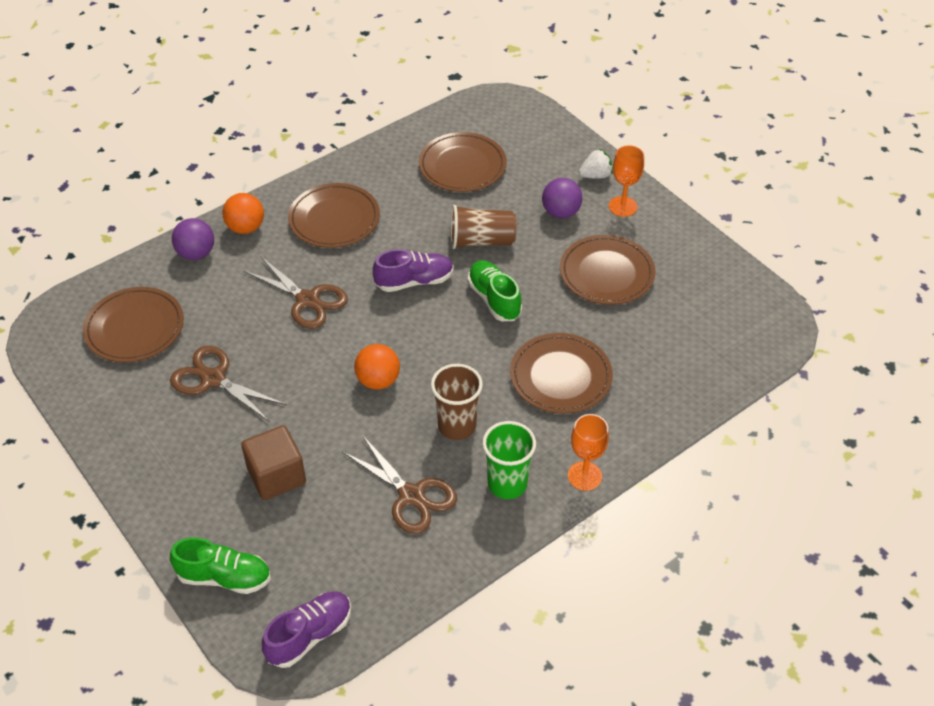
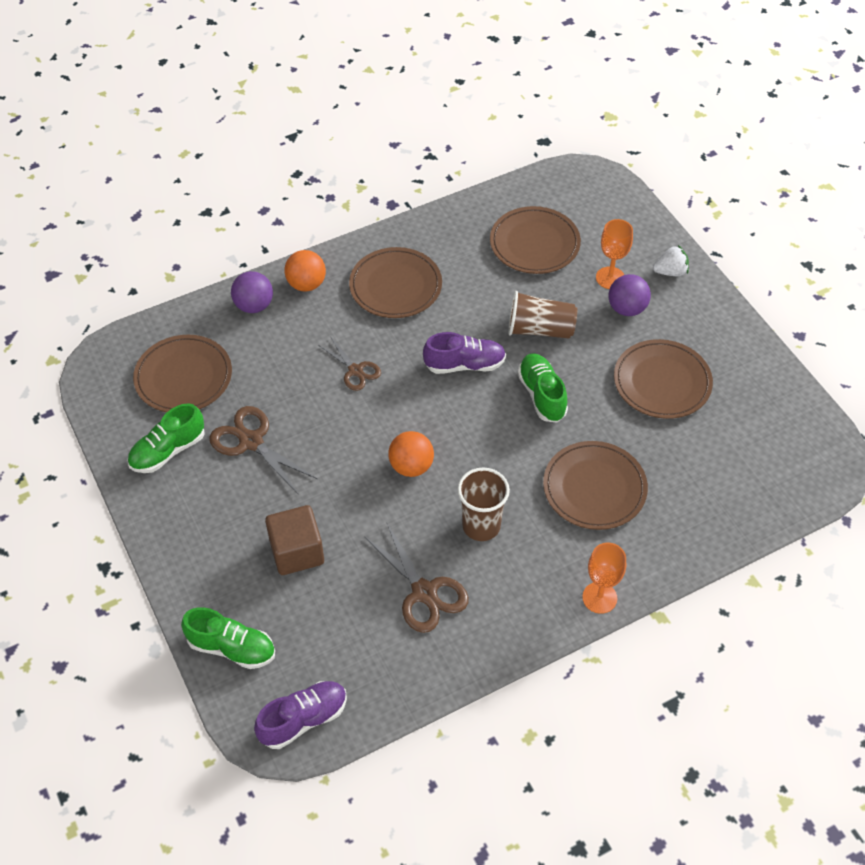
camera: 10 degrees right, 5 degrees up
brown scissors [244,257,348,329] -> brown scissors [319,336,381,391], size x0.64
green cup [482,421,536,499] -> none
orange goblet [609,145,644,217] -> orange goblet moved to [596,219,633,289]
none -> green shoe [127,403,205,473]

